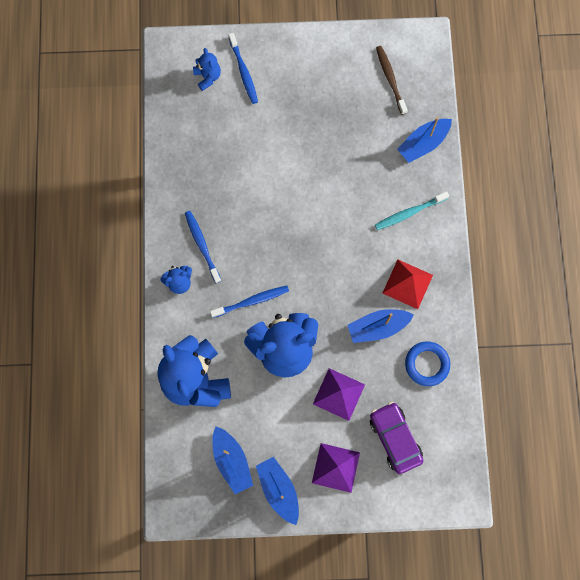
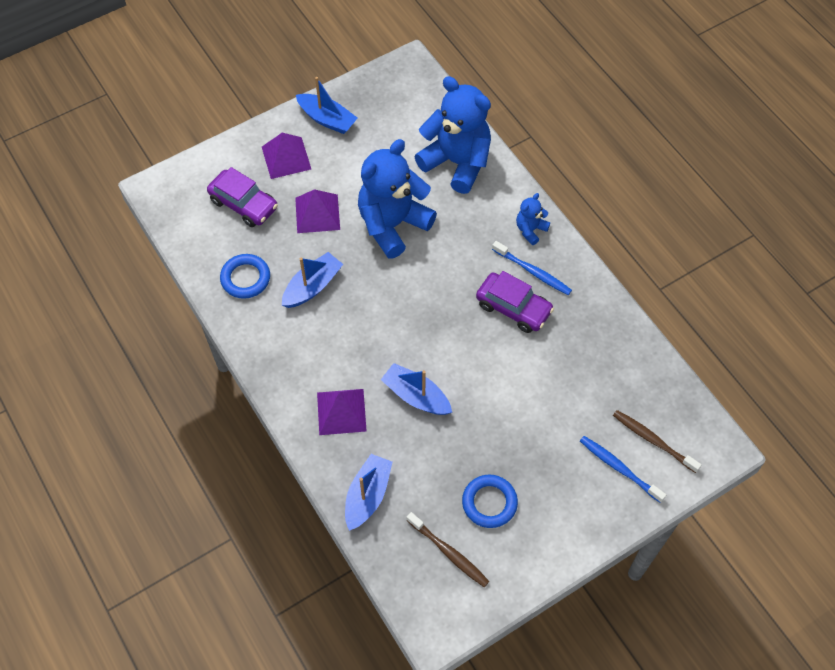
camera: 150 degrees right, 15 degrees down
blue teddy bear [193,48,221,91] -> brown toothbrush [613,410,701,473]
blue toothbrush [210,286,289,318] -> none
blue boat [212,426,253,494] -> blue boat moved to [381,363,452,415]
turquoise toothbrush [375,191,449,230] -> purple pyramid [317,389,367,435]
red pyramid [382,260,433,309] -> none
none -> blue ring [462,475,518,528]
none -> purple car [476,271,554,333]

